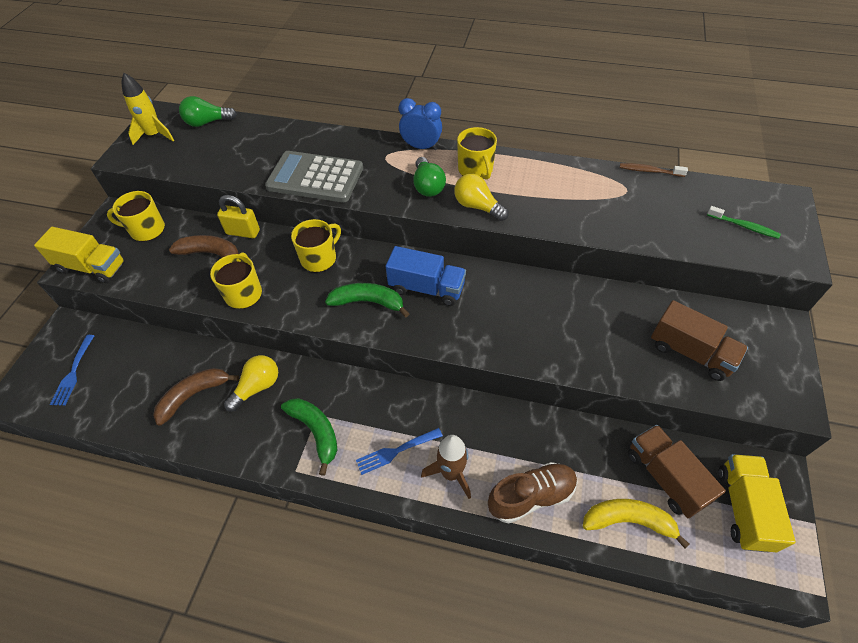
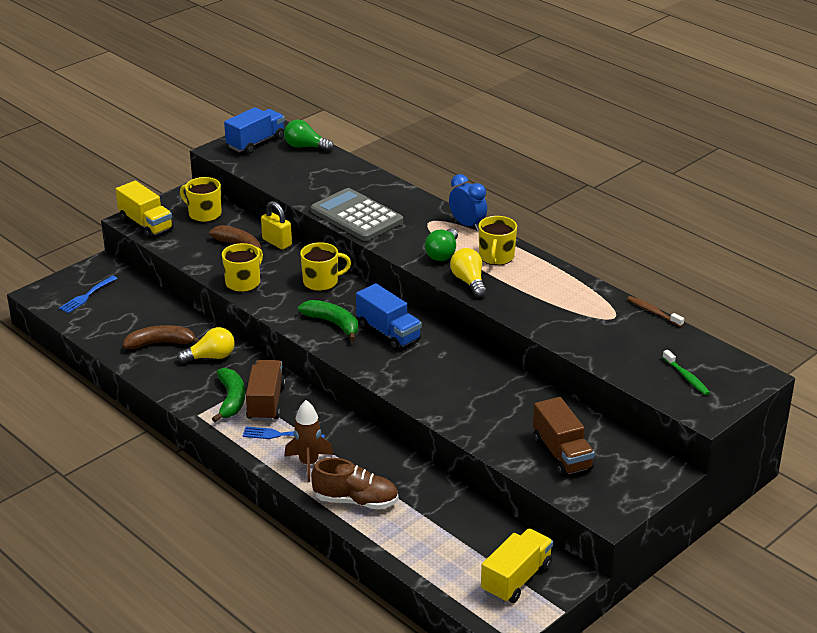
camera: 30 degrees right, 20 degrees down
yellow rocket [122,73,174,145] -> blue truck [224,107,285,154]
yellow banana [583,499,690,548] -> none
brown truck [628,425,726,518] -> brown truck moved to [246,360,285,421]

